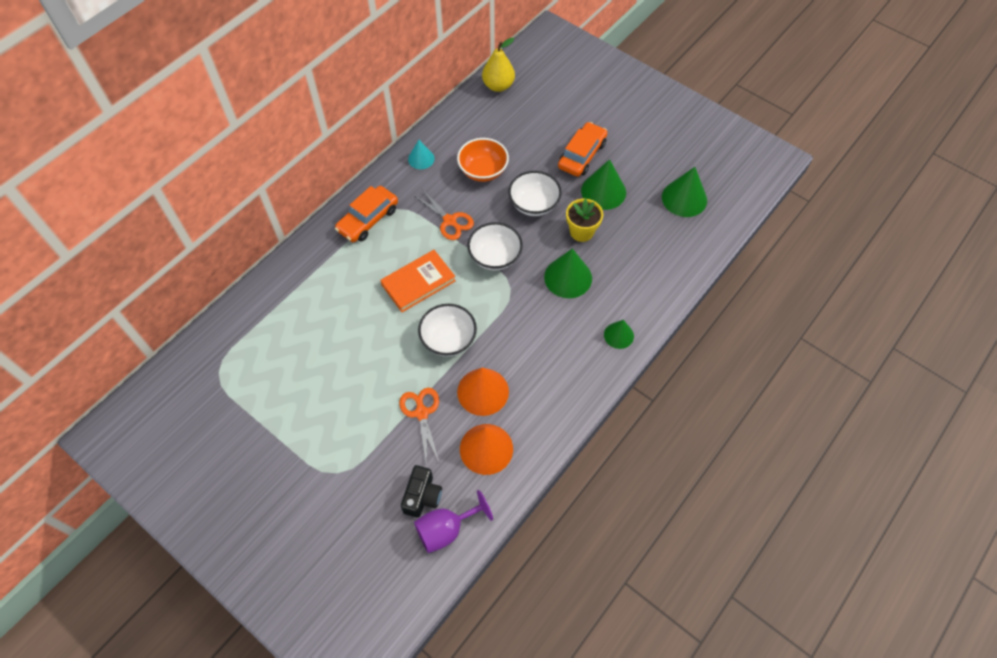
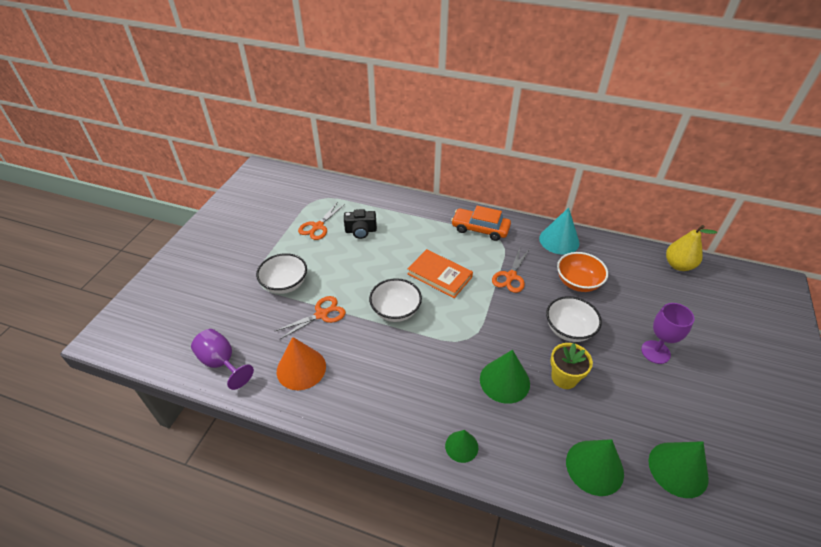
camera: 70 degrees right, 15 degrees down
black camera [401,465,442,517] -> black camera moved to [344,209,377,239]
turquoise cone [408,140,435,169] -> turquoise cone [539,207,580,255], size x1.66
orange cone [457,368,509,416] -> none
white bowl [467,222,523,271] -> white bowl moved to [256,253,307,294]
orange car [558,122,608,177] -> purple goblet [641,303,694,364]
green cone [581,159,626,210] -> green cone moved to [566,439,624,496]
none -> orange scissors [298,202,345,240]

